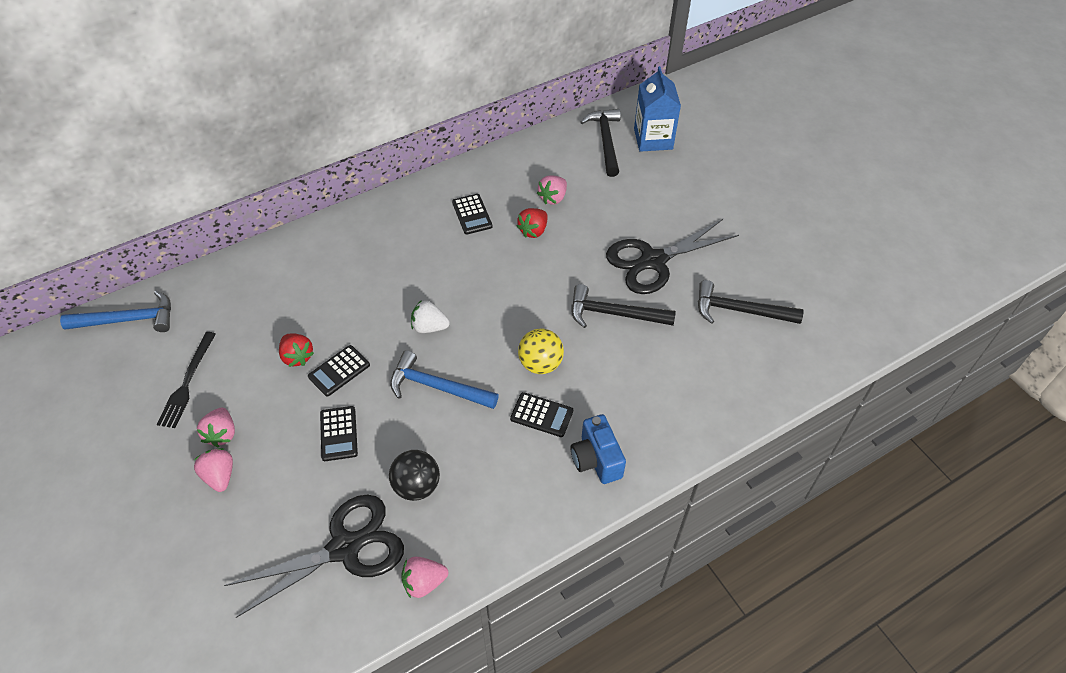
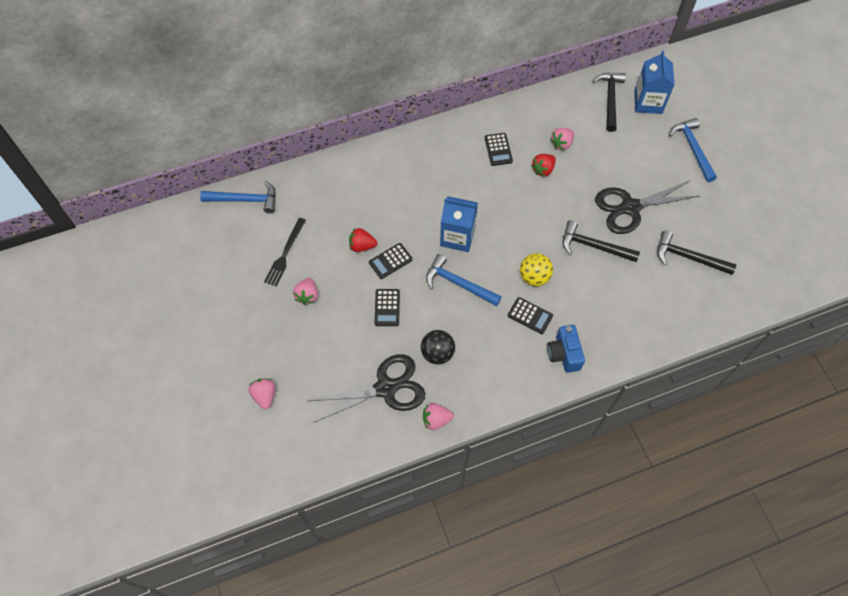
camera: 10 degrees right, 10 degrees up
pink strawberry [194,448,233,492] -> pink strawberry moved to [249,378,275,409]
red strawberry [279,333,314,367] -> red strawberry turned 120 degrees clockwise [349,228,377,252]
white strawberry [411,300,450,333] -> blue carton [440,196,478,252]
none -> blue hammer [669,118,717,182]

